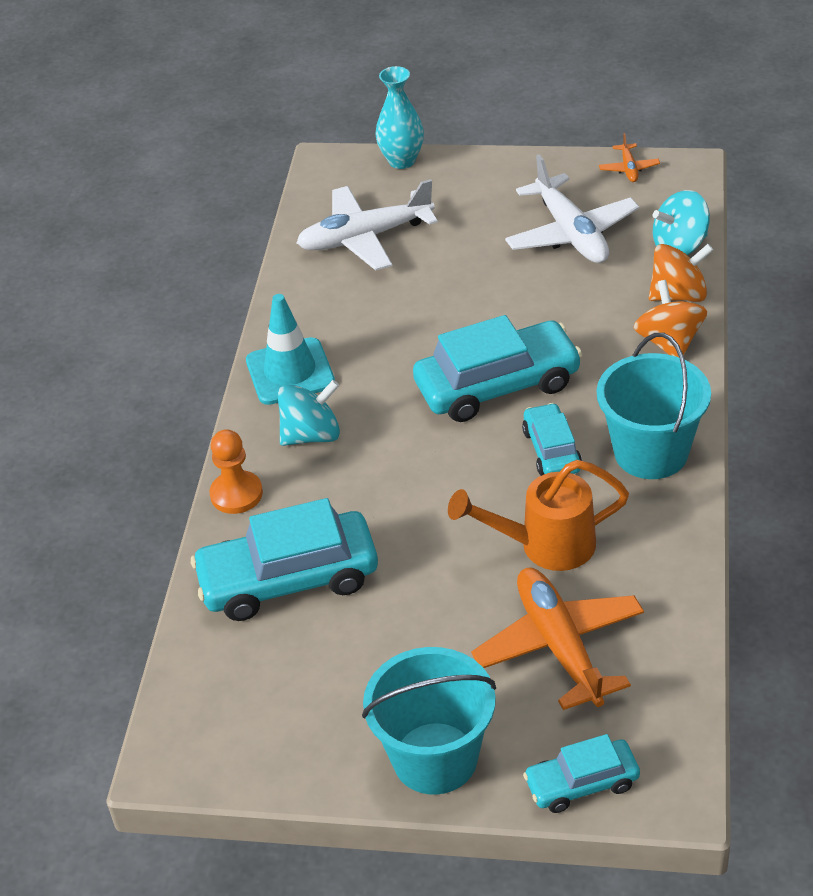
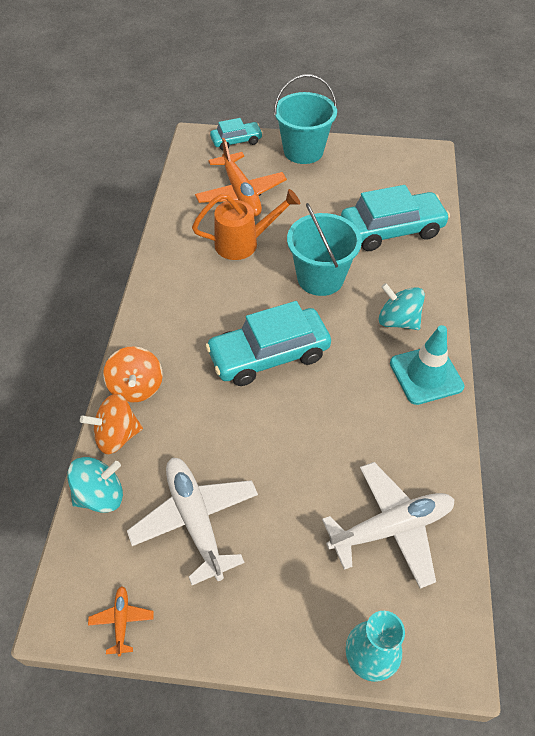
camera: 175 degrees right, 10 degrees up
orange pawn [209,429,263,514] -> none
turquoise spinning top [278,380,340,446] -> turquoise spinning top turned 60 degrees clockwise [379,283,425,330]
turquoise car [522,403,582,476] -> none
turquoise bucket [597,333,711,479] -> turquoise bucket moved to [287,203,362,296]

